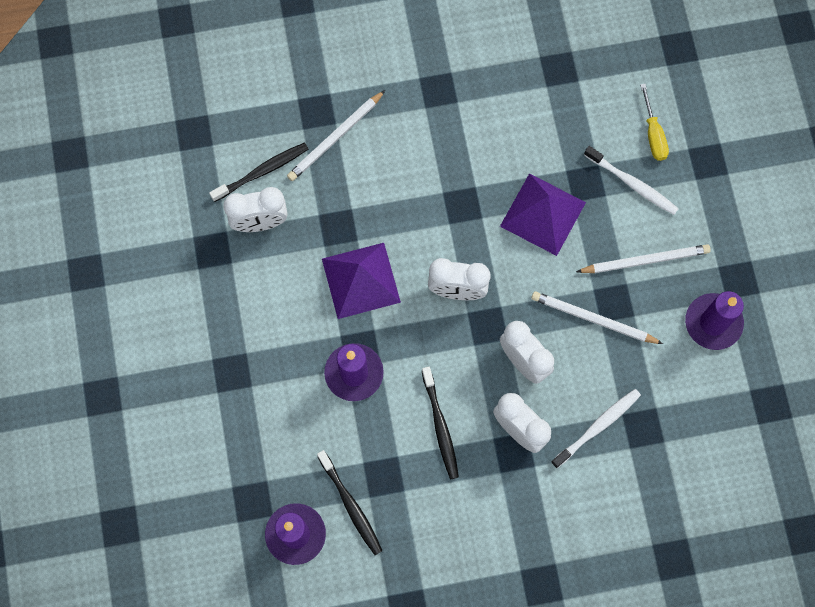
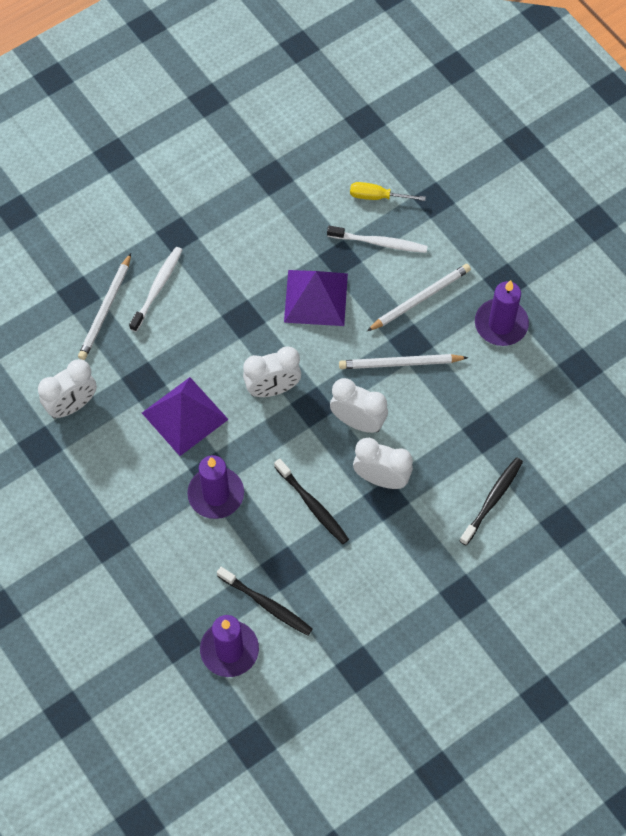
camera: 25 degrees left, 10 degrees down
black toothbrush [209,142,308,202] -> black toothbrush moved to [460,457,523,545]
white toothbrush [551,389,641,468] -> white toothbrush moved to [129,247,182,332]
yellow screwdriver [640,84,669,161] -> yellow screwdriver turned 135 degrees clockwise [350,182,426,201]

